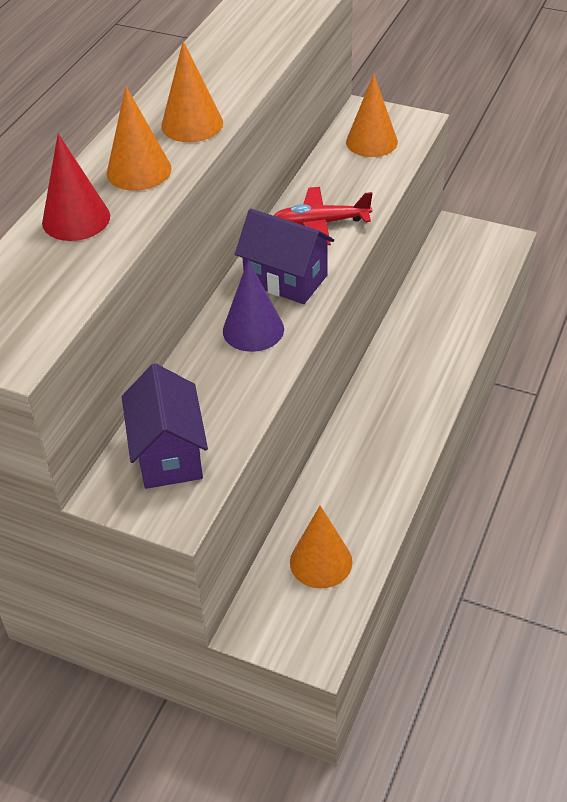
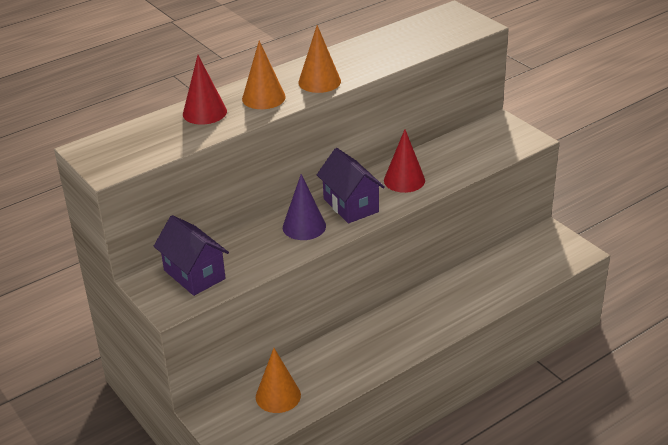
camera: 30 degrees right, 10 degrees down
purple house [122,363,208,489] -> purple house turned 60 degrees counterclockwise [154,215,229,296]
red plane [274,187,373,245] -> red cone [384,129,425,193]
orange cone [346,74,398,157] -> none

